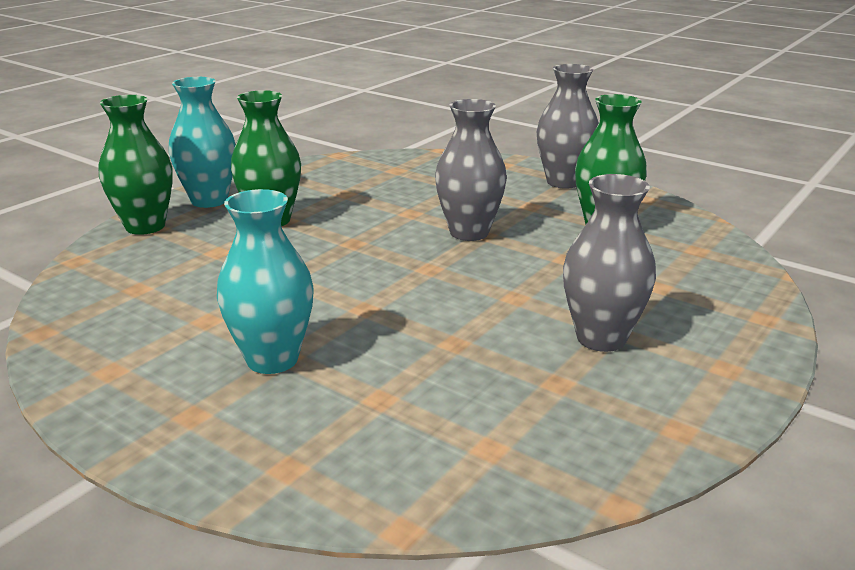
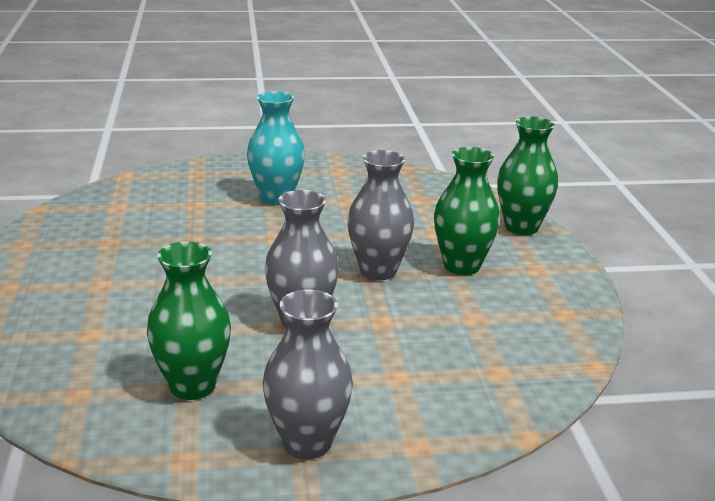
camera: 135 degrees right, 0 degrees up
turquoise vase [169,77,236,208] -> none
grey vase [563,174,656,352] -> grey vase moved to [347,150,414,280]

